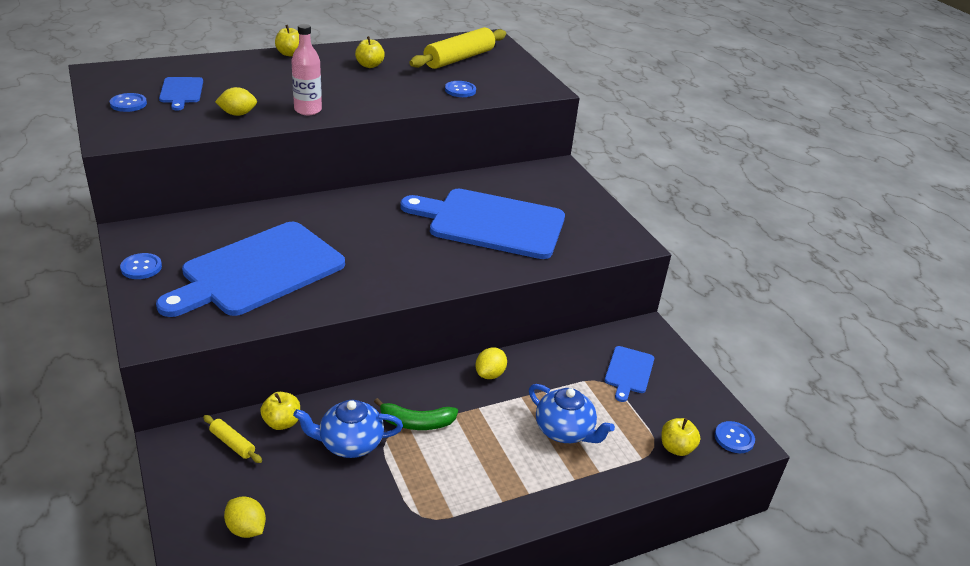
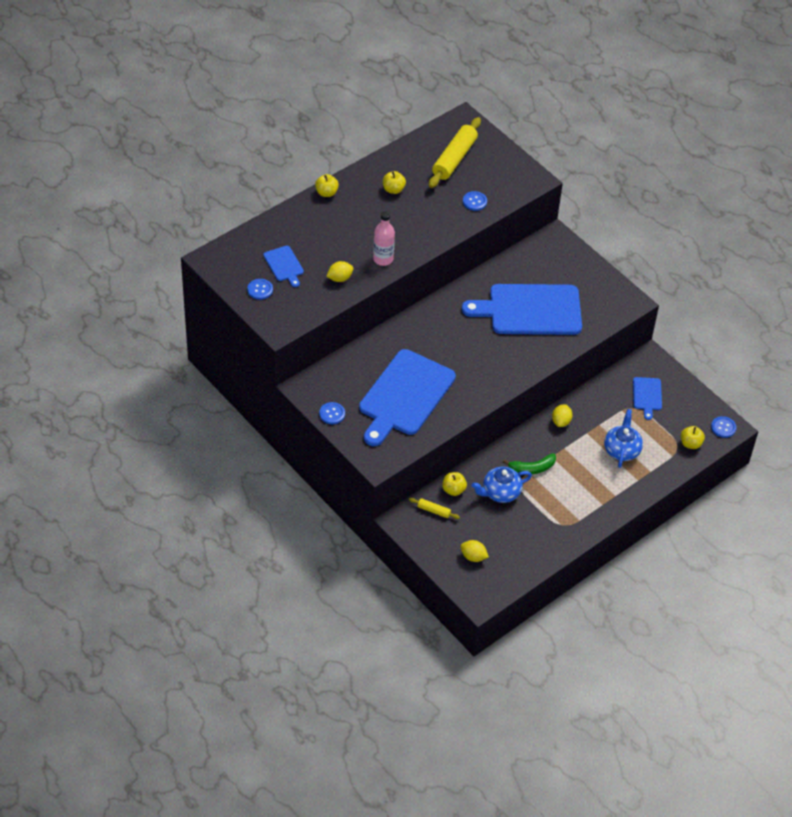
camera: 15 degrees left, 15 degrees up
blue teapot [529,384,615,443] -> blue teapot turned 105 degrees counterclockwise [604,409,643,468]

